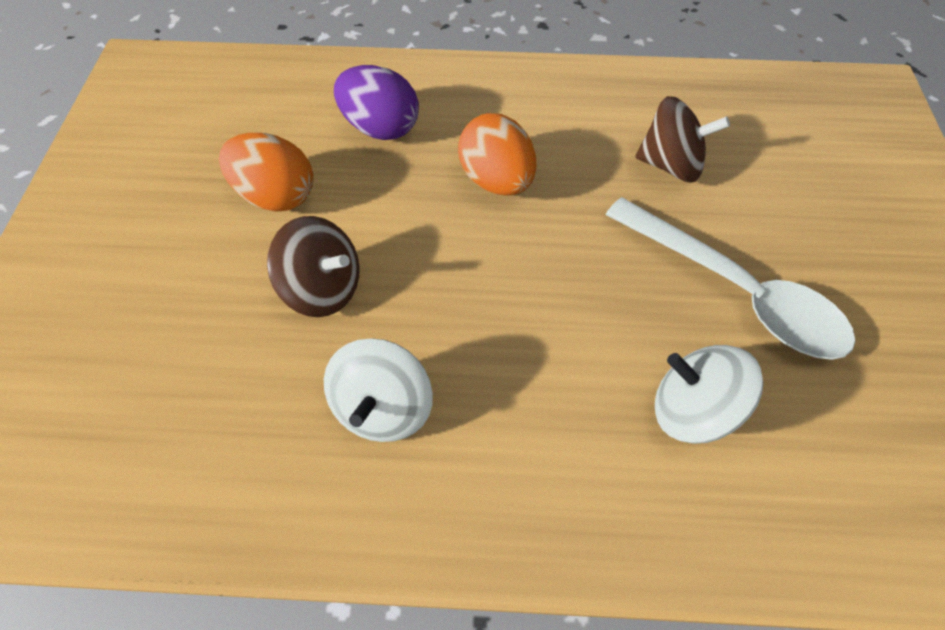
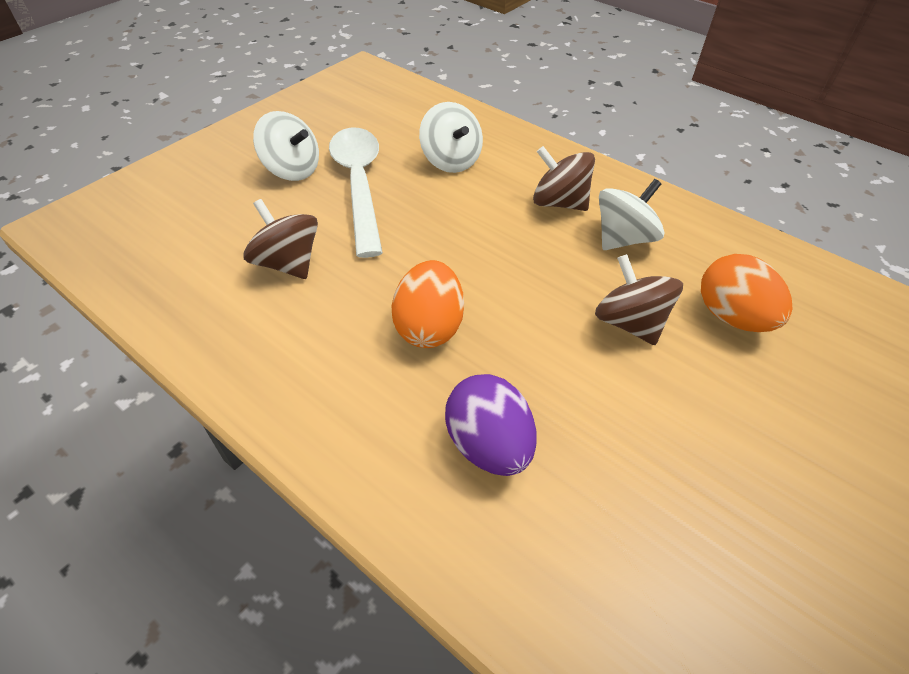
camera: 145 degrees left, 10 degrees down
orange egg [219,133,314,212] -> orange egg moved to [701,254,793,332]
none -> white spinning top [253,111,319,181]
none -> brown spinning top [533,146,595,211]

